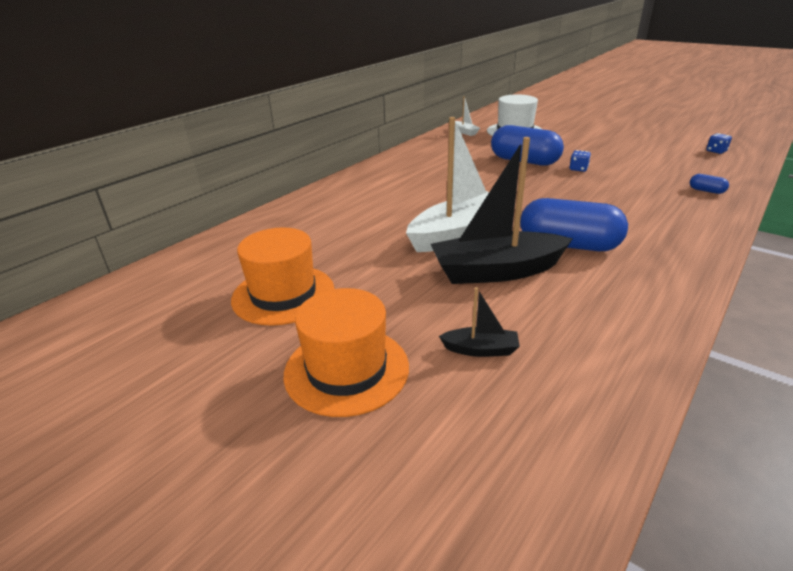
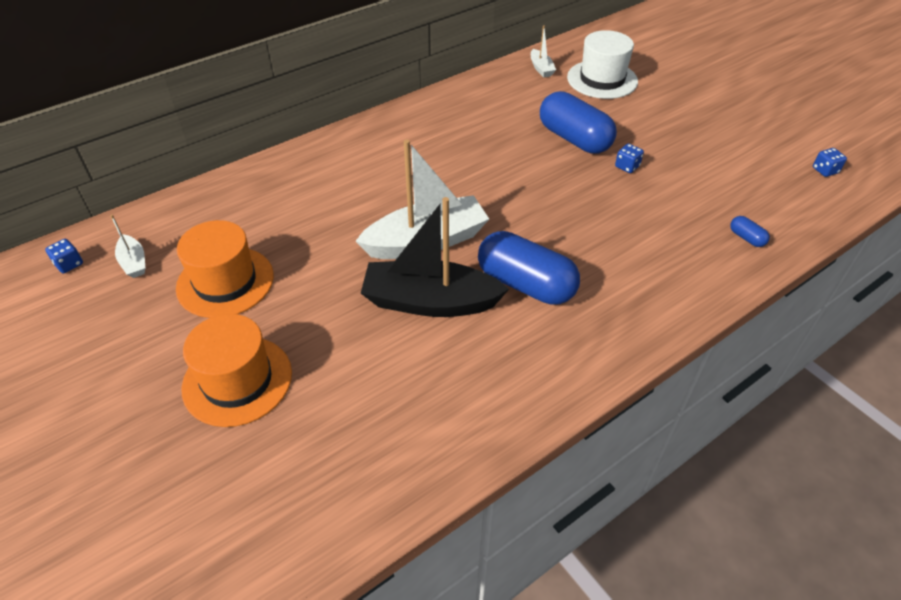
camera: 15 degrees right, 15 degrees up
black boat [439,287,520,357] -> none
none -> blue dice [45,239,83,273]
none -> white boat [110,215,145,278]

